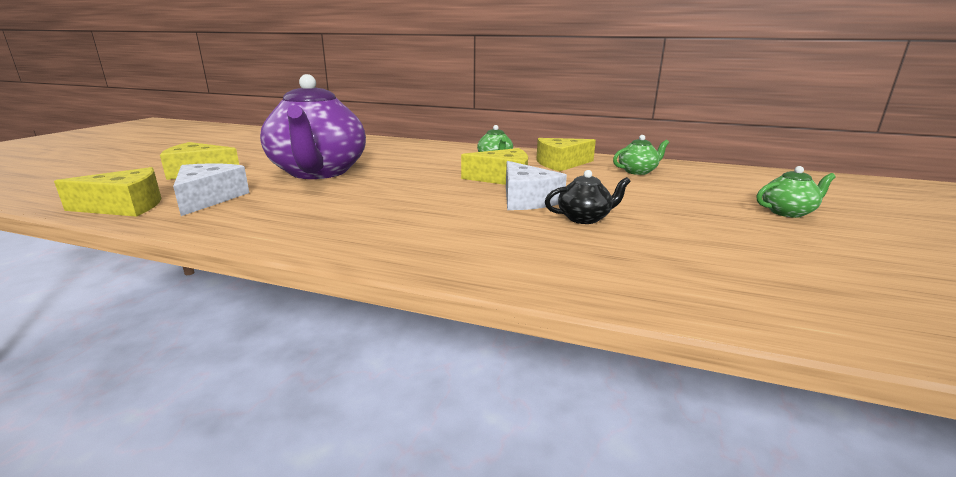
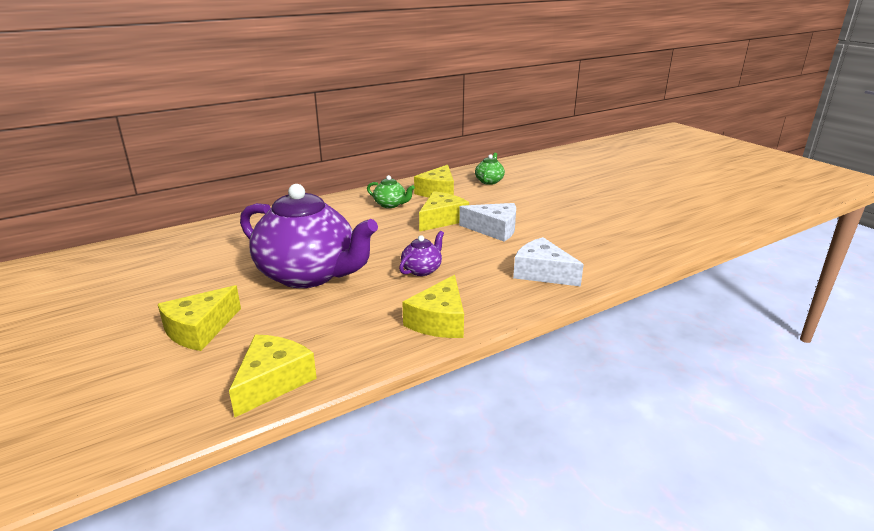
camera: 50 degrees left, 5 degrees up
white cheese [173,163,249,216] -> white cheese moved to [513,237,584,286]
black teapot [545,170,631,224] -> none
green teapot [757,166,836,218] -> none
none -> purple teapot [399,231,444,276]
none -> yellow cheese [402,275,464,338]

